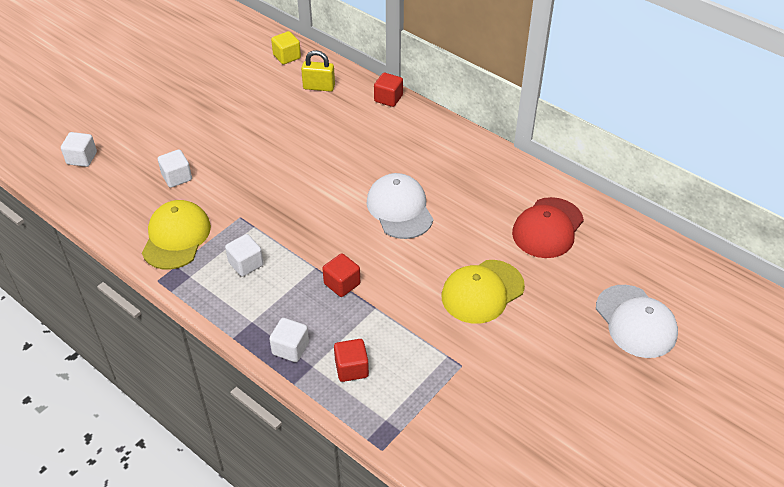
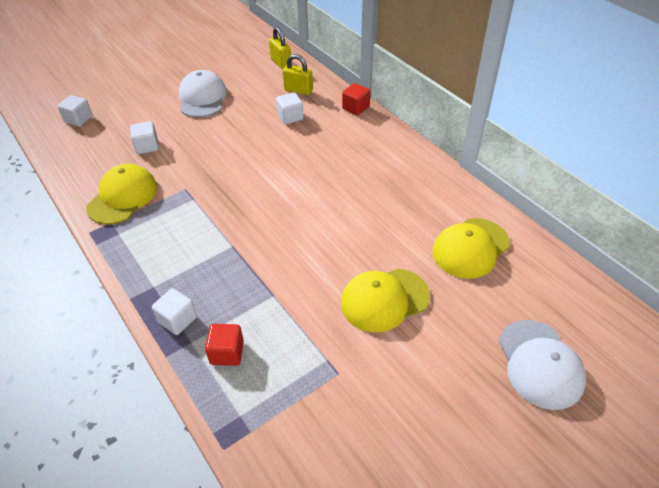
camera: 15 degrees right, 0 degrees up
white cube [225,234,264,277] -> white cube moved to [276,92,304,124]
yellow cube [271,31,301,64] -> yellow padlock [269,27,291,69]
red cube [322,253,360,297] -> none
white cap [367,173,433,239] -> white cap moved to [179,70,227,118]
red cap [512,197,584,258] -> yellow cap [432,218,510,279]

